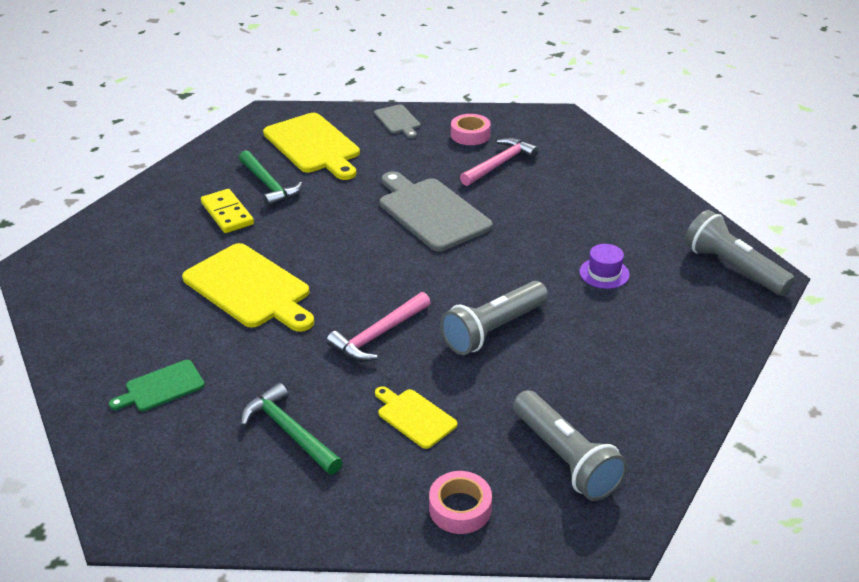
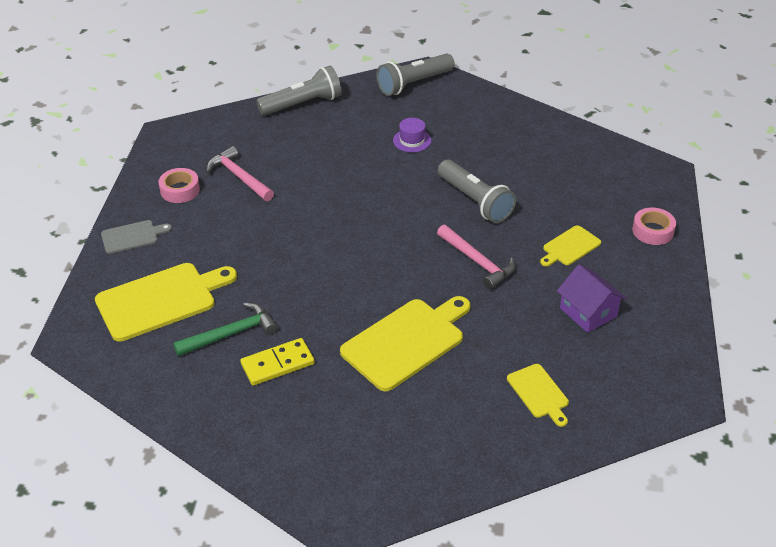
camera: 85 degrees left, 5 degrees up
green cutting board [109,360,205,411] -> yellow cutting board [507,364,569,427]
green hammer [241,383,343,475] -> purple house [557,264,627,333]
grey cutting board [380,171,493,251] -> none
grey flashlight [513,390,628,501] -> grey flashlight moved to [256,65,342,115]

